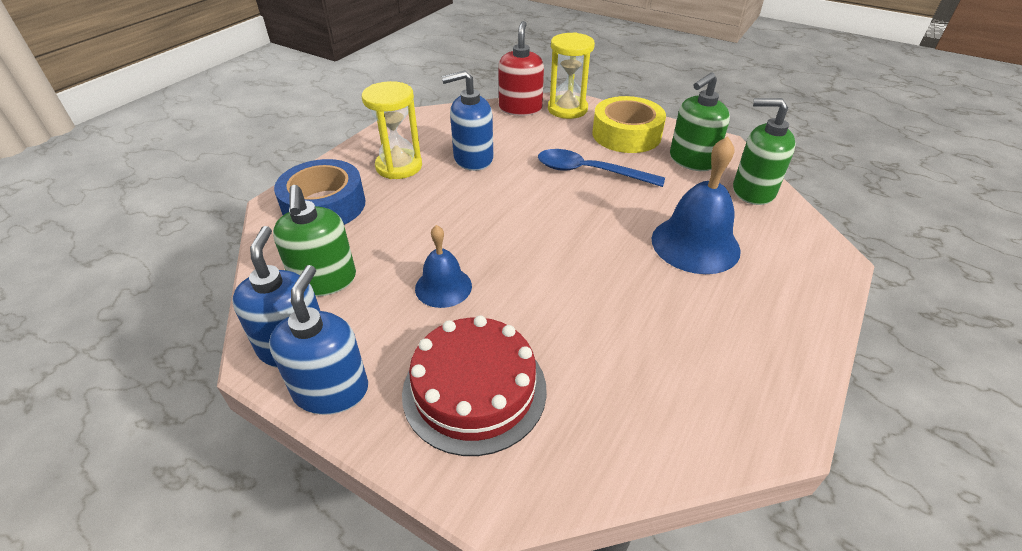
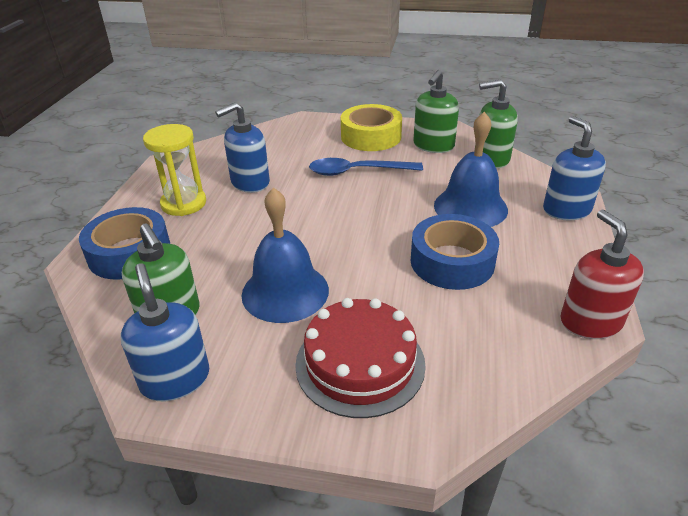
camera: 20 degrees left, 5 degrees down
blue soap dispenser [269,265,368,415] -> blue soap dispenser moved to [543,116,606,220]
blue bell [415,225,472,308] -> blue bell [242,187,329,323], size x1.65
red soap dispenser [498,21,544,116] -> red soap dispenser moved to [561,210,644,339]
yellow hourglass [548,32,595,119] -> none
none -> blue tape [411,214,499,290]

